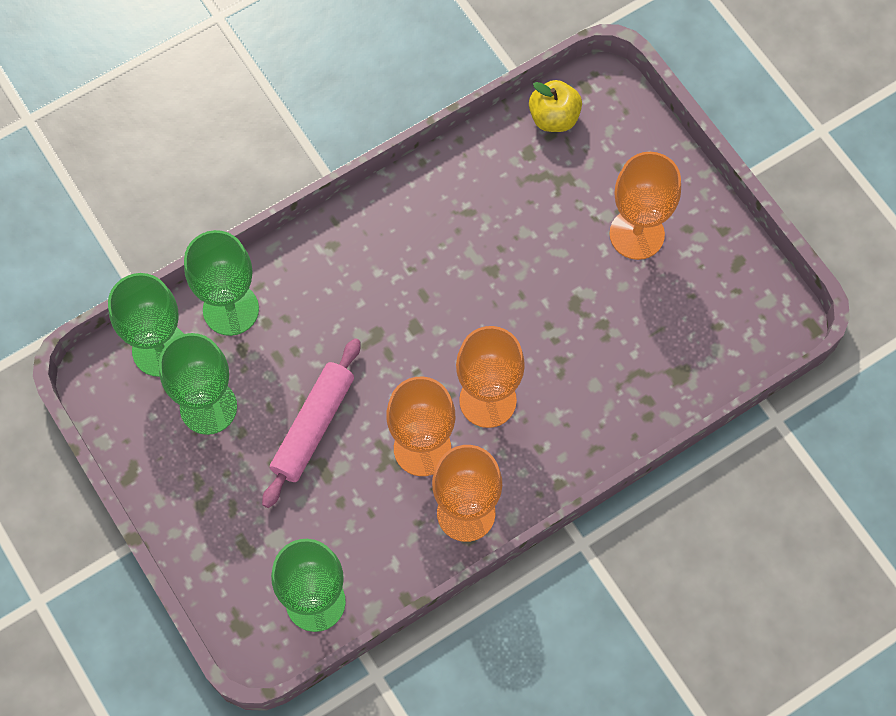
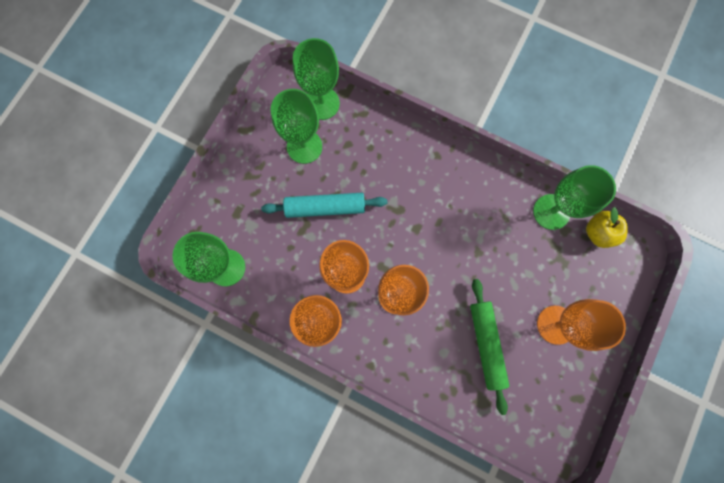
camera: 60 degrees right, 10 degrees up
green goblet [184,230,259,336] -> green goblet moved to [533,165,616,230]
pink rolling pin [262,338,361,508] -> turquoise rolling pin [261,193,387,218]
none -> green rolling pin [470,279,509,415]

